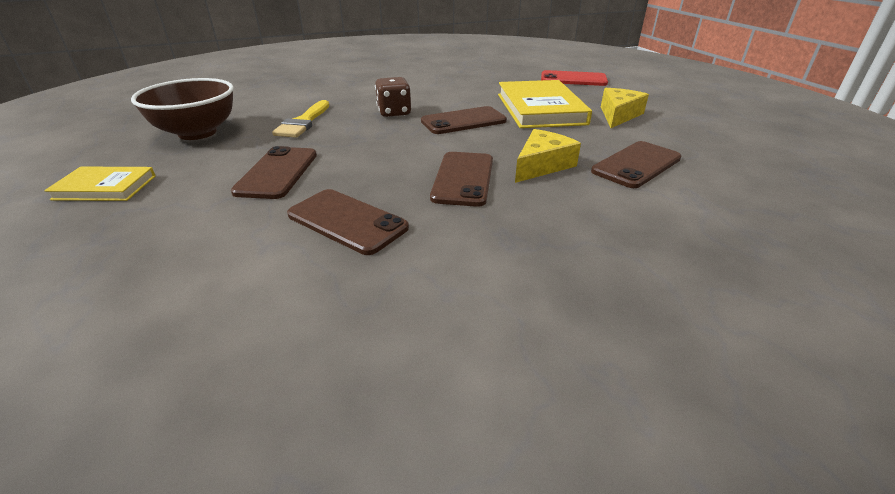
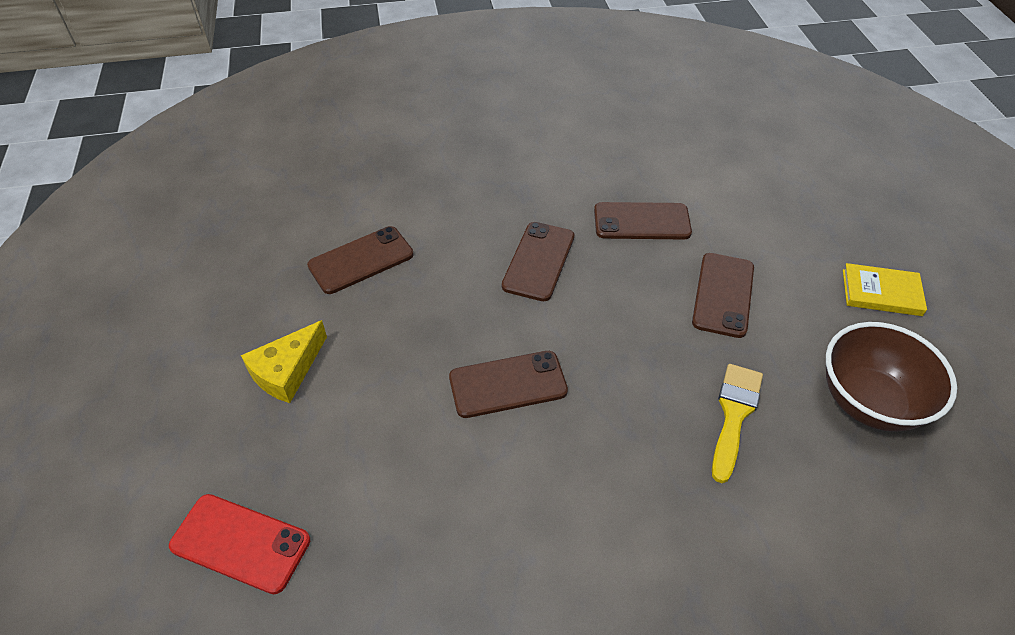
camera: 170 degrees left, 15 degrees up
brown phone [287,189,409,255] -> brown phone turned 45 degrees counterclockwise [594,202,692,239]
brown dice [375,77,411,117] -> none
yellow book [498,80,592,128] -> none
yellow cheese [515,129,581,183] -> none

